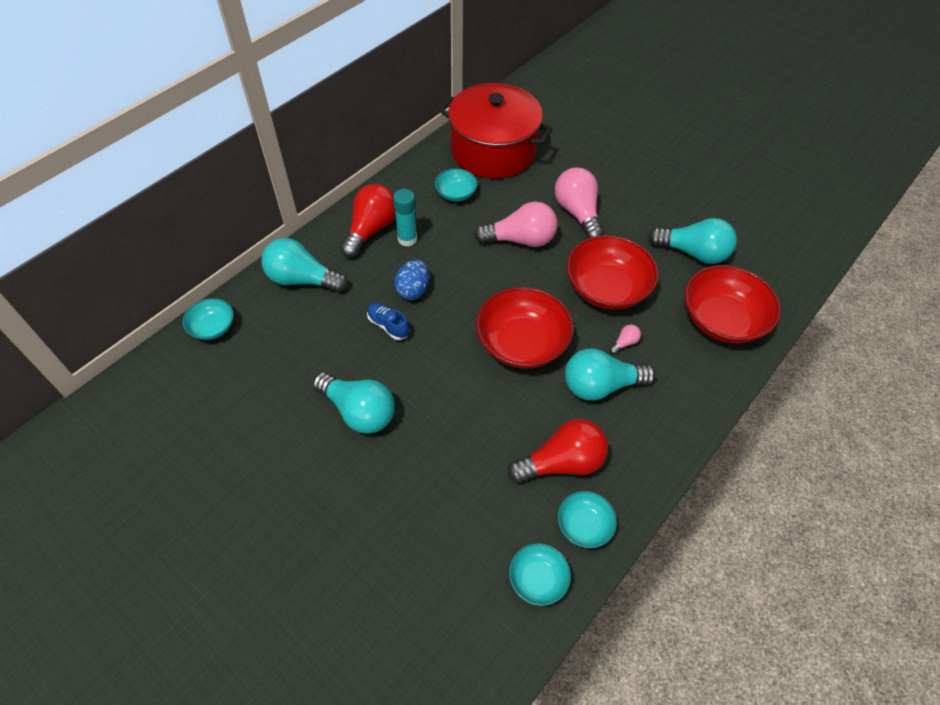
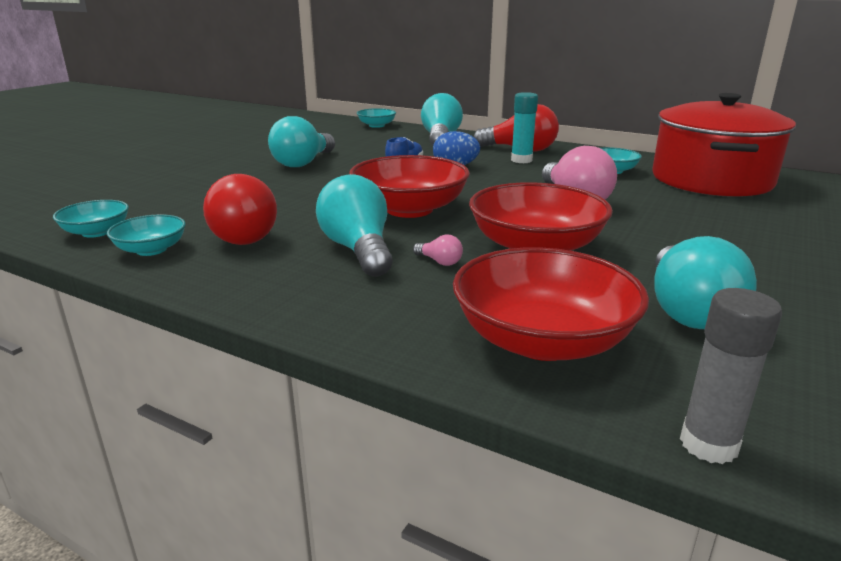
camera: 80 degrees right, 30 degrees down
pink light bulb [555,167,604,239] -> none
none -> grey glue stick [680,288,782,464]

